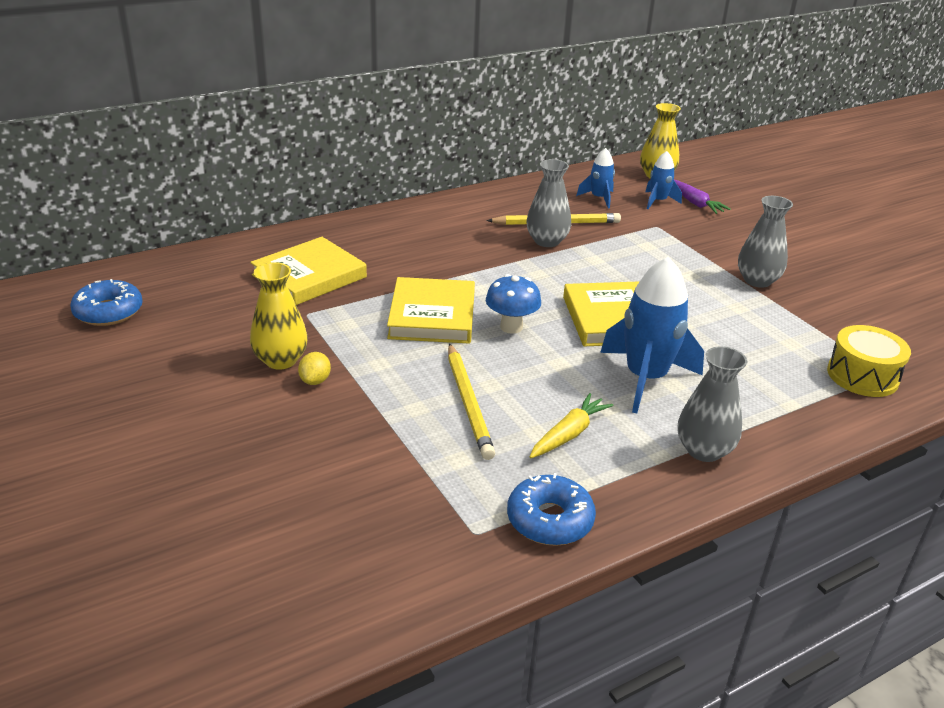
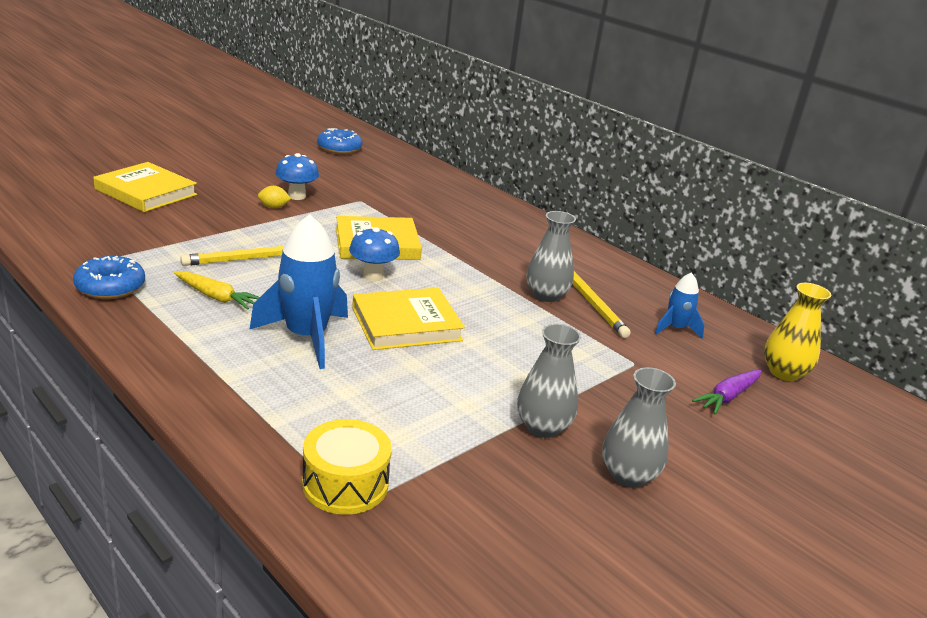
camera: 75 degrees right, 5 degrees down
yellow book [250,237,367,305] -> yellow book moved to [93,162,197,212]
yellow vase [250,262,308,369] -> blue mushroom [275,153,319,200]
blue rocket [646,151,682,209] -> none
grey vase [678,346,747,462] -> grey vase moved to [602,367,676,487]

